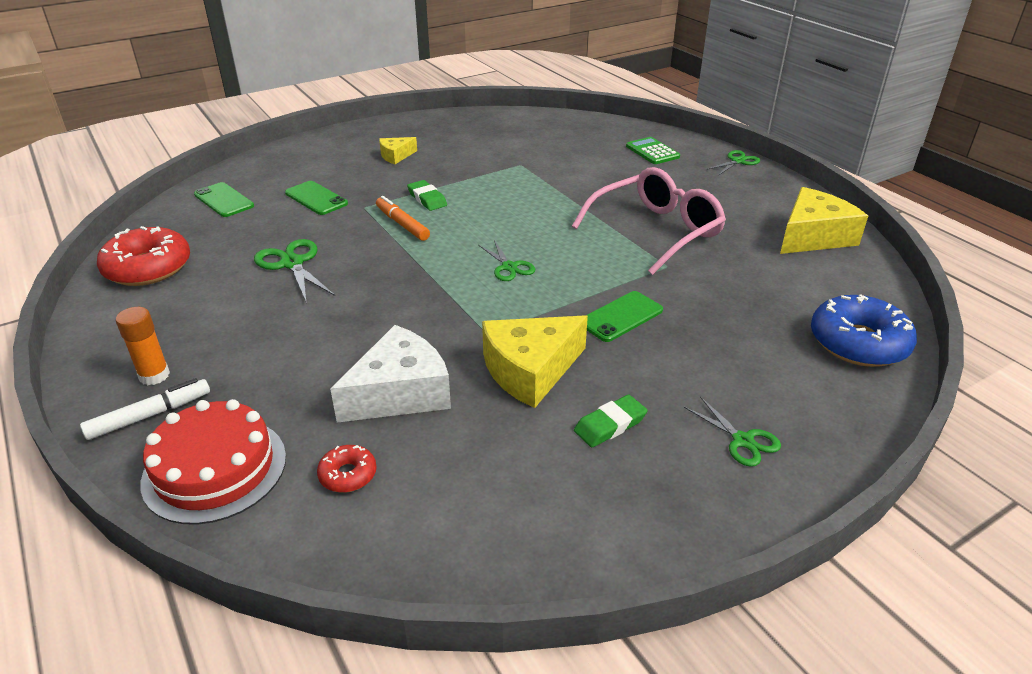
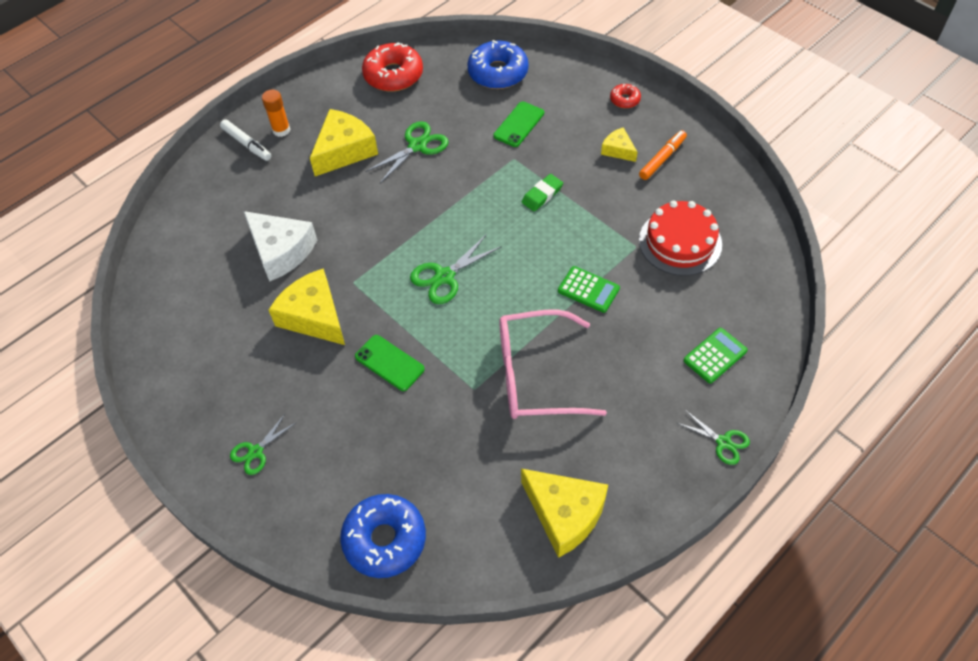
camera: 80 degrees right, 20 degrees up
red cake [140,399,286,525] -> red cake moved to [639,200,722,276]
green phone [194,182,254,217] -> blue donut [467,40,528,89]
red donut [317,445,377,493] -> red donut moved to [610,84,641,108]
orange marker [376,196,430,241] -> orange marker moved to [639,130,687,180]
green scissors [478,240,535,281] -> green scissors [410,234,502,304], size x1.52
pink glasses [572,167,726,275] -> pink glasses turned 135 degrees clockwise [499,309,607,419]
green eraser [574,395,647,447] -> none
none -> yellow cheese [310,109,378,176]
none -> green calculator [558,266,620,313]

